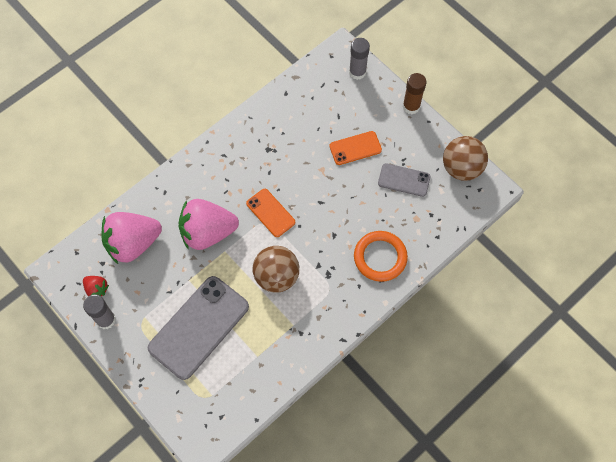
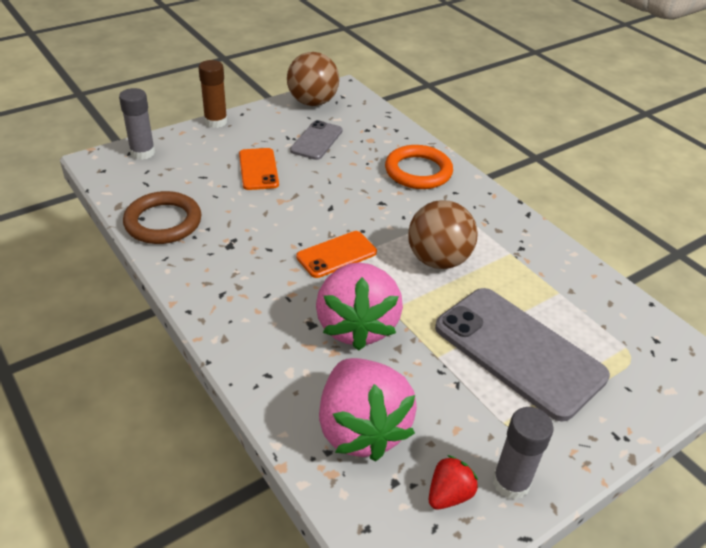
camera: 85 degrees left, 25 degrees down
none -> brown ring [123,191,202,244]

